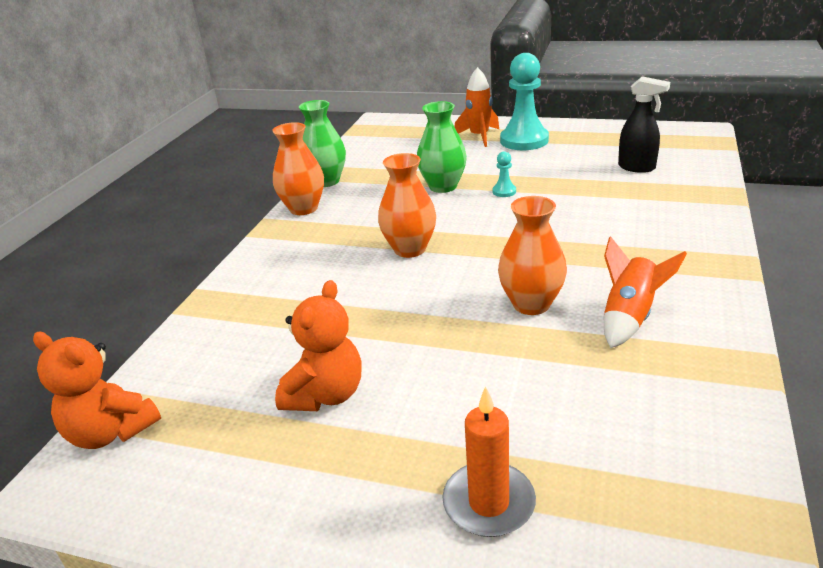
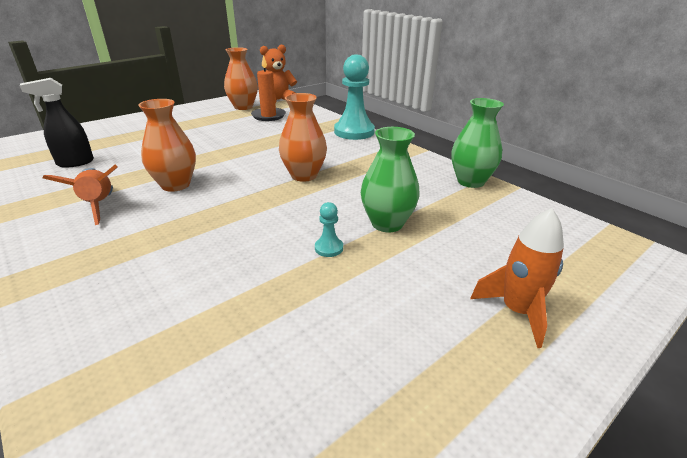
camera: 120 degrees right, 0 degrees up
orange vase [272,122,324,215] -> orange vase moved to [224,47,258,110]
orange teddy bear [275,280,361,411] -> none
orange candle [442,386,536,537] -> orange candle moved to [251,55,286,121]
turquoise pawn [500,53,549,150] -> turquoise pawn moved to [334,55,375,140]
black spray bottle [618,76,670,173] -> black spray bottle moved to [20,78,94,168]

